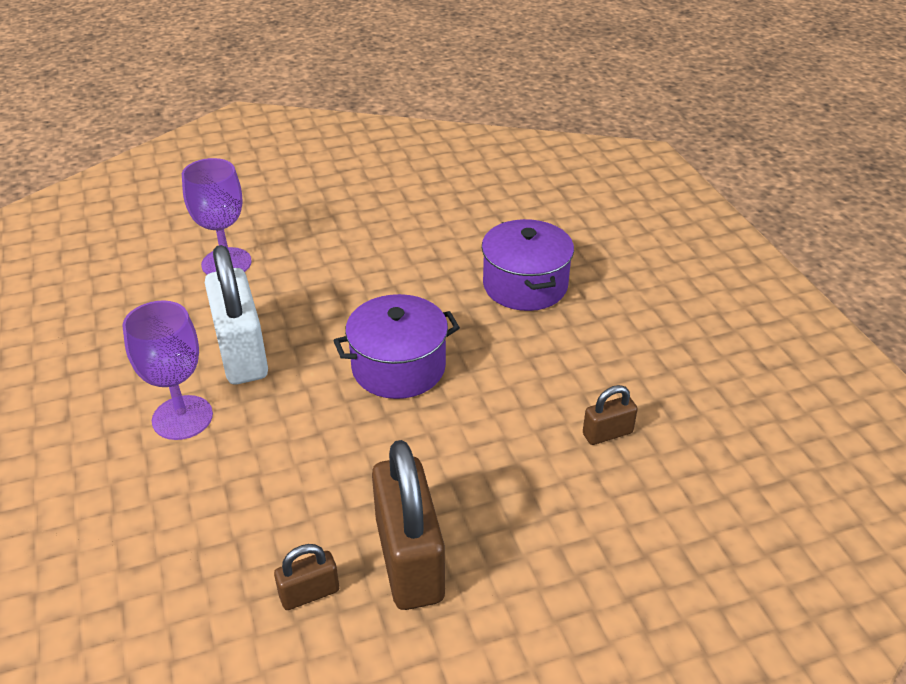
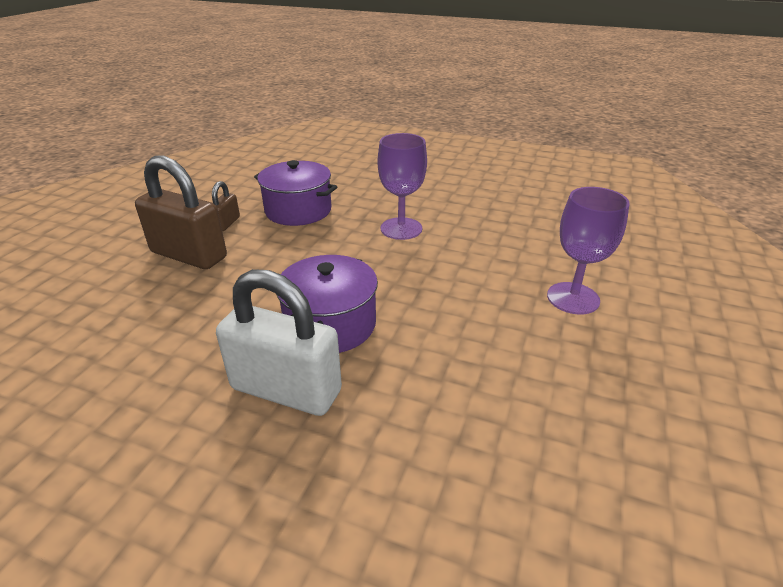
camera: 130 degrees right, 5 degrees down
white padlock [205,245,268,385] -> white padlock moved to [216,269,342,416]
purple pot [482,219,574,311] -> purple pot moved to [254,160,337,226]
brown padlock [583,385,638,445] -> none

